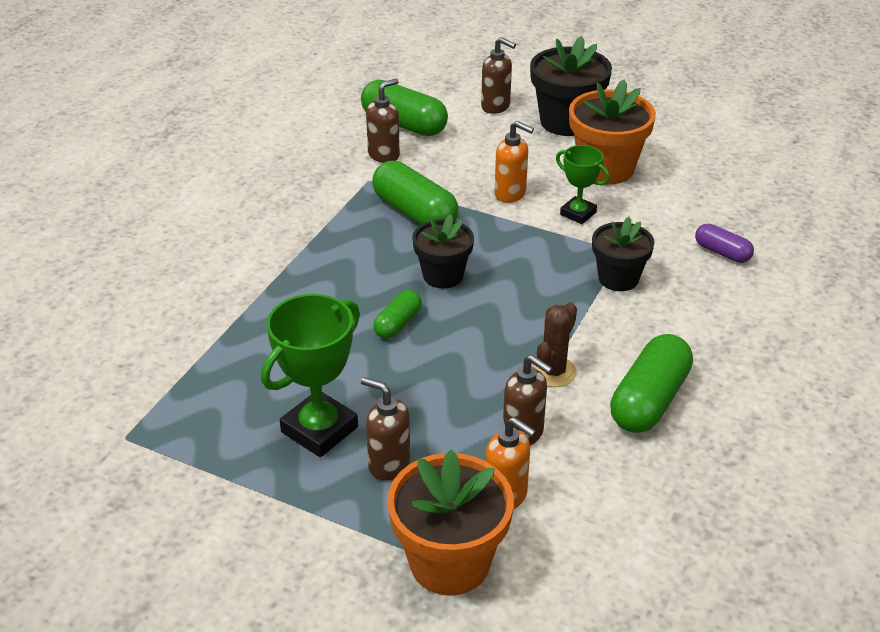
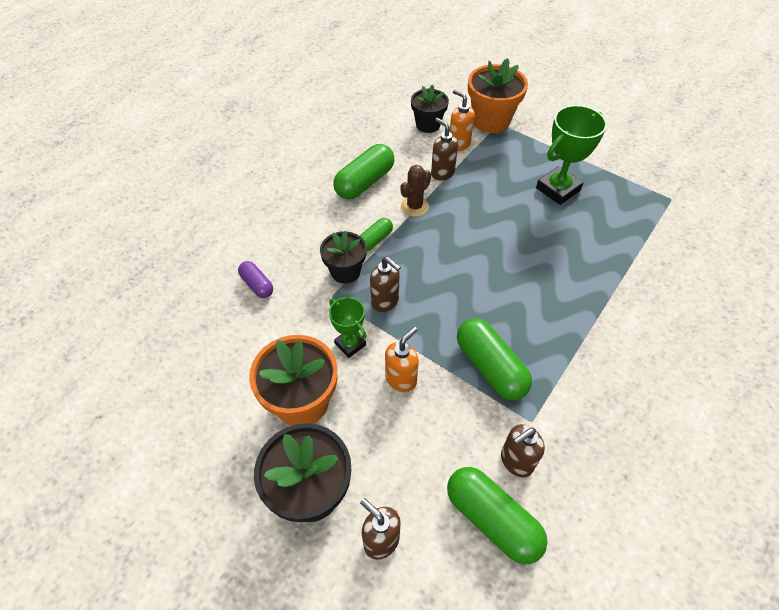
camera: 170 degrees left, 15 degrees up
brown soap dispenser [361,377,410,481] -> brown soap dispenser moved to [370,257,401,312]
green capsule [373,290,422,339] -> green capsule moved to [360,218,393,251]
black flower pot [412,214,474,288] -> black flower pot moved to [411,85,449,133]
orange soap dispenser [494,121,534,203] -> orange soap dispenser turned 90 degrees clockwise [385,327,419,392]

